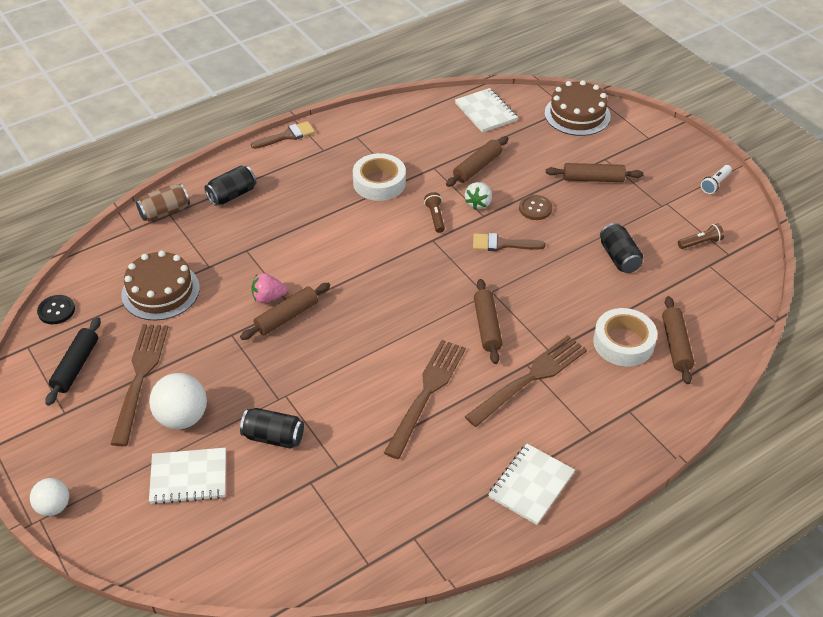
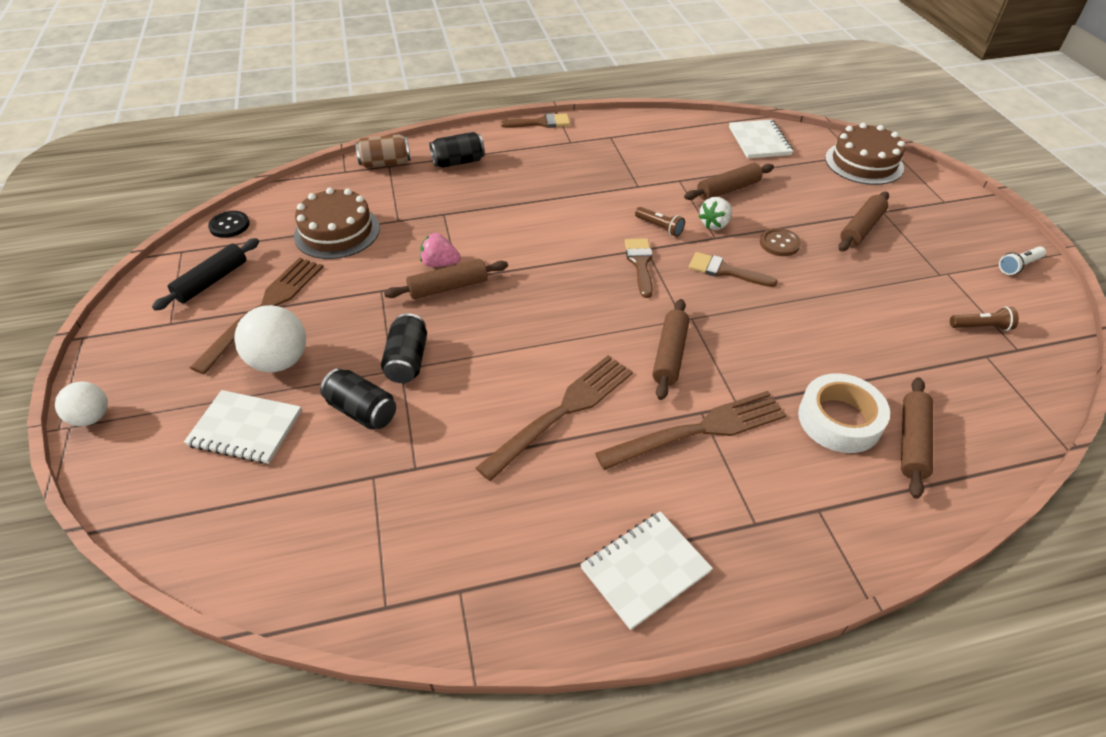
camera: 20 degrees right, 0 degrees up
white tape [353,153,406,201] -> none
brown flashlight [424,192,445,233] -> brown flashlight turned 120 degrees clockwise [635,207,685,237]
brown rolling pin [546,163,643,182] -> brown rolling pin turned 75 degrees counterclockwise [838,192,889,252]
black can [600,223,643,273] -> black can moved to [381,313,427,383]
none -> brown brush [625,238,653,298]

